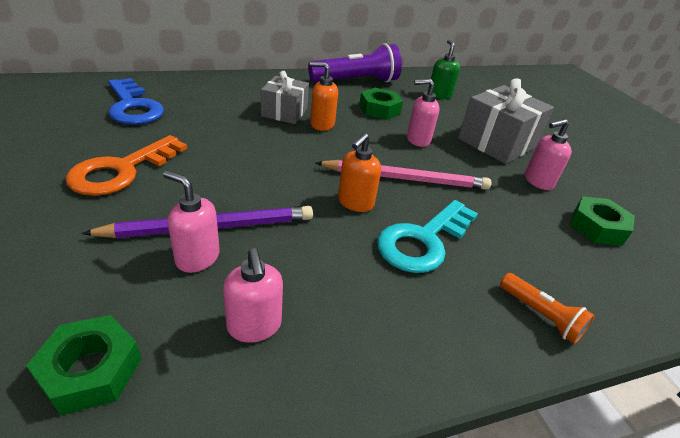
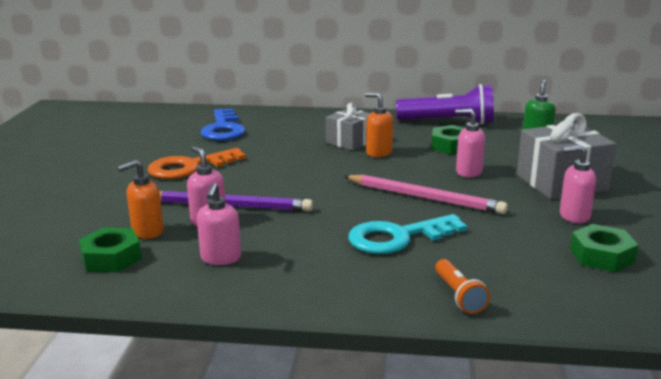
camera: 30 degrees right, 15 degrees down
orange soap dispenser [338,133,381,212] -> orange soap dispenser moved to [117,160,164,239]

